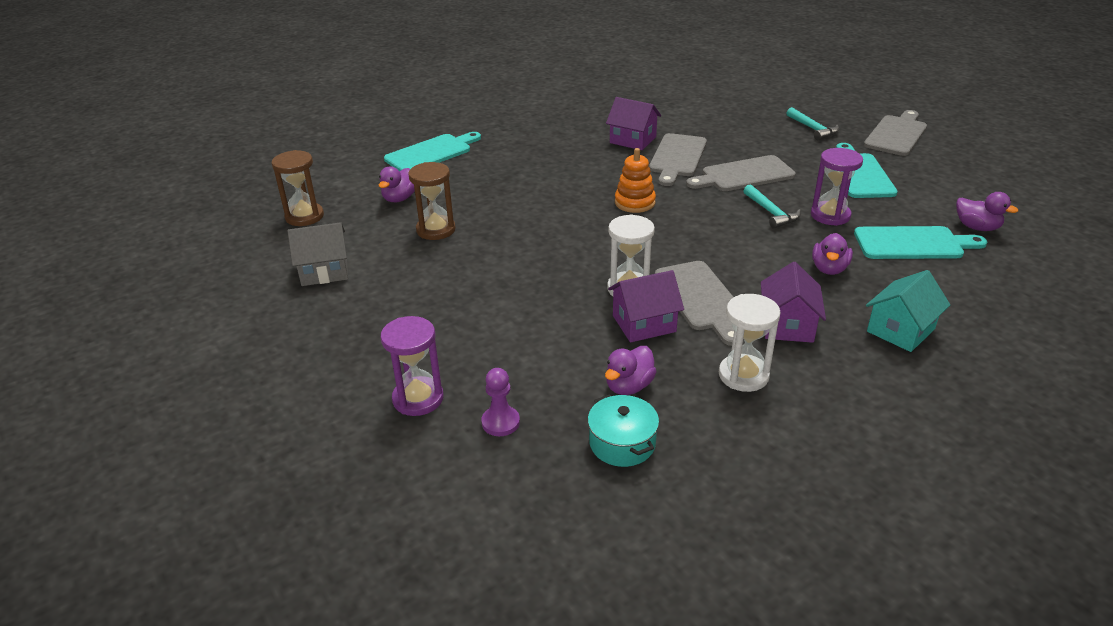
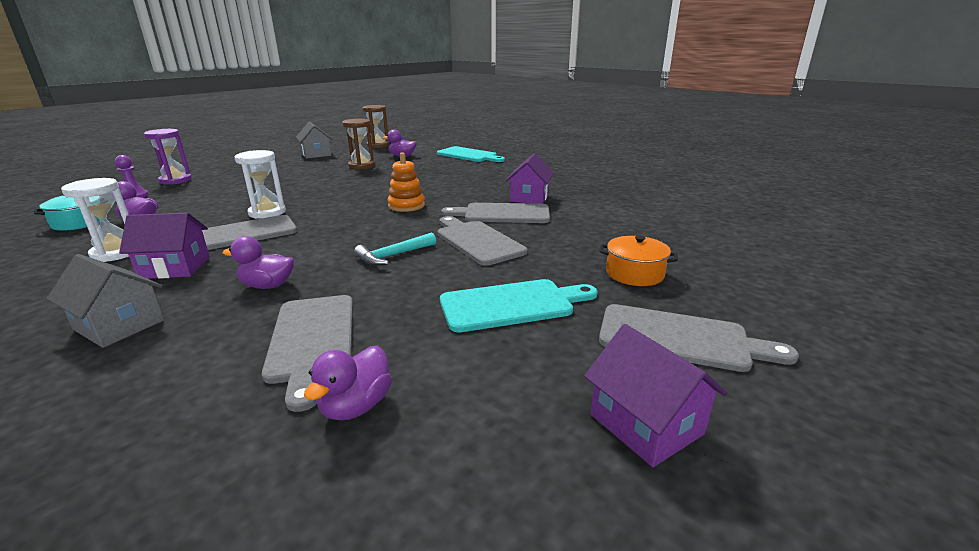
camera: 75 degrees right, 10 degrees down
purple house [608,270,684,342] -> purple house moved to [584,324,727,467]
turquoise hammer [787,107,839,140] -> orange pot [599,235,678,286]
purple hourglass [811,148,863,226] -> none
turquoise cutting board [854,226,987,259] -> grey cutting board [262,295,353,412]
turquoise house [866,270,950,352] -> grey house [47,254,164,348]

